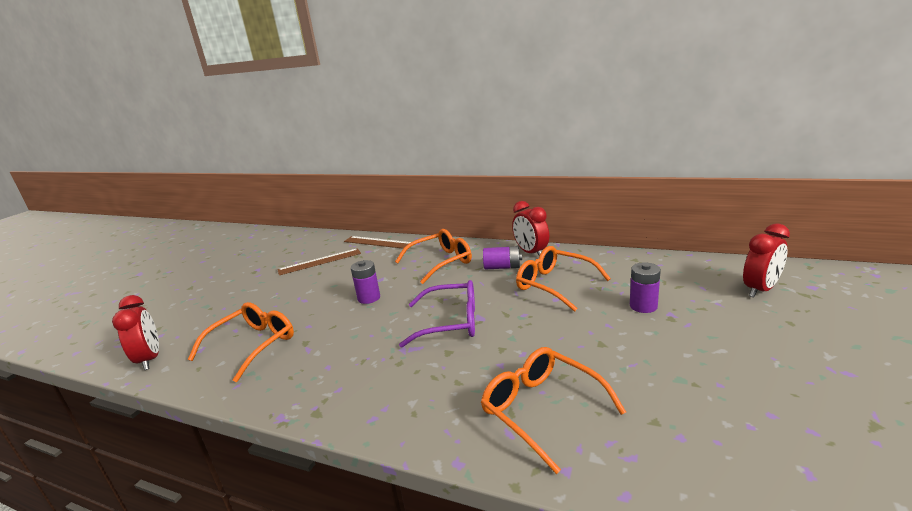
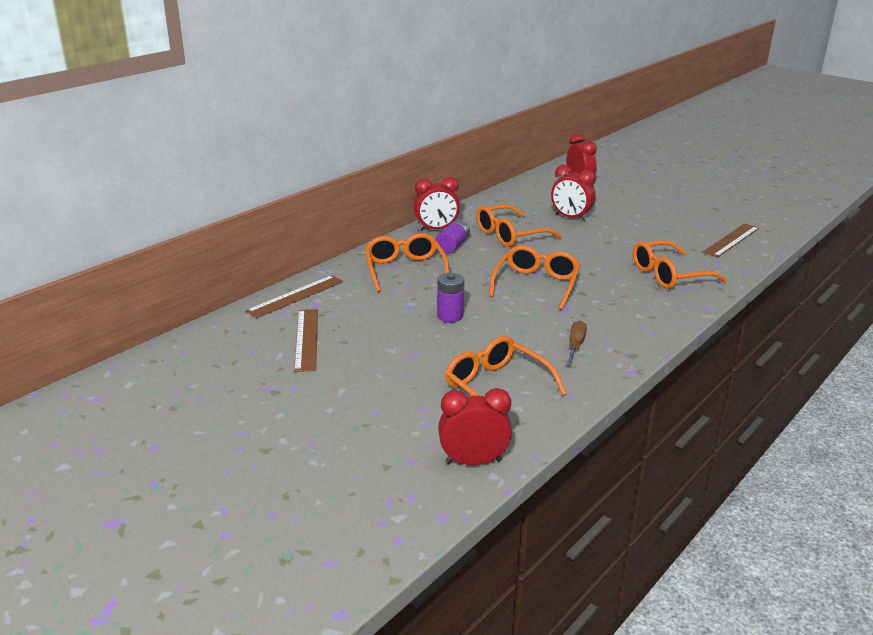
camera: 75 degrees left, 5 degrees up
purple glasses [399,280,475,347] -> orange glasses [489,245,580,310]
purple battery [630,262,661,313] -> red clock [551,165,596,222]
none -> brown screwdriver [567,320,587,365]
none -> brown ruler [702,223,759,257]

